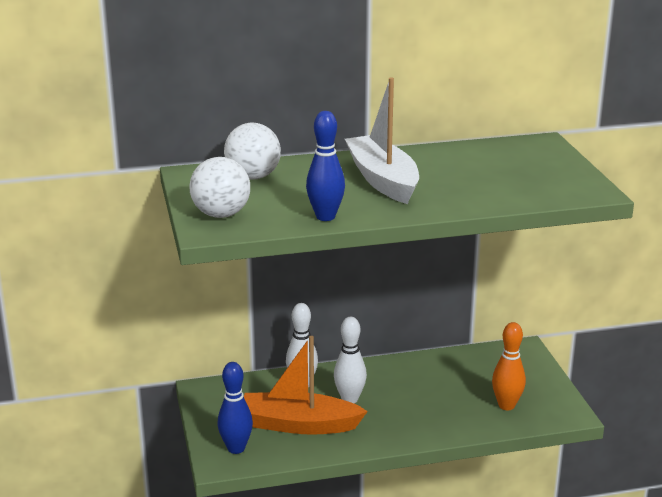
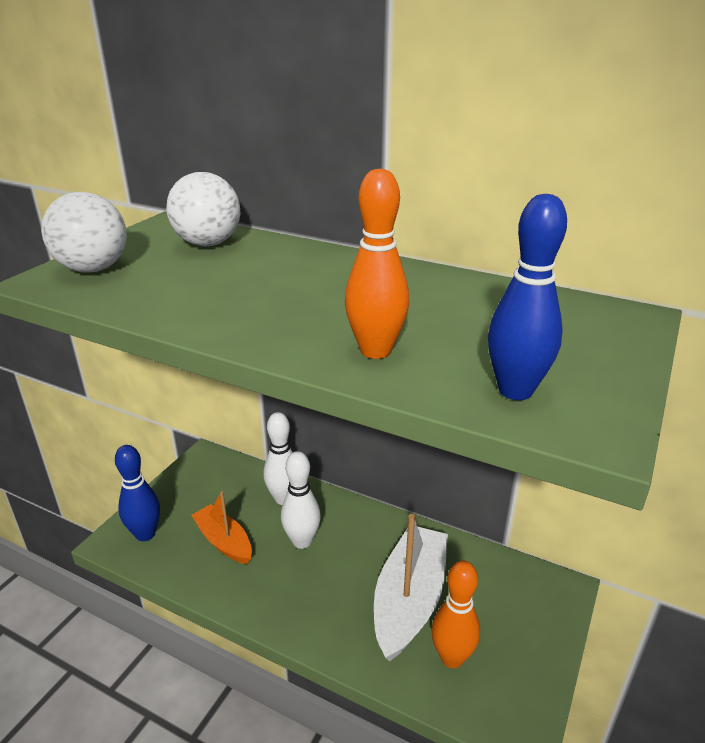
camera: 40 degrees right, 5 degrees up
orange boat [244,336,368,434] -> orange boat [191,491,252,564], size x0.61
blue bowling pin [306,111,345,221] -> blue bowling pin moved to [488,194,567,400]
white boat [345,78,419,204] -> white boat moved to [374,514,448,662]
none -> orange bowling pin [345,169,409,359]

